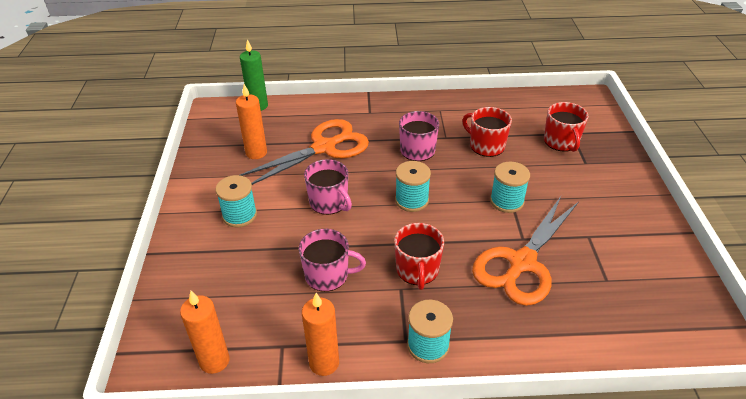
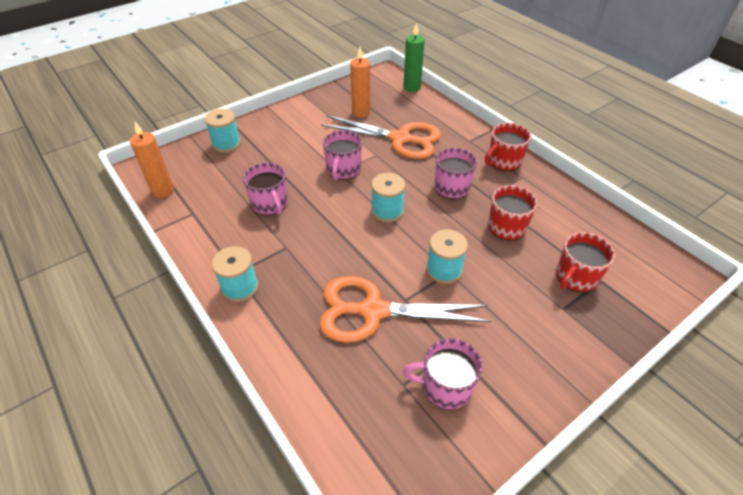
camera: 55 degrees right, 5 degrees up
turquoise spool [215,175,257,227] -> turquoise spool moved to [205,109,241,153]
orange candle [302,293,339,376] -> none
red mug [394,223,444,290] -> red mug moved to [485,123,531,171]
none -> pink mug [403,338,483,410]

